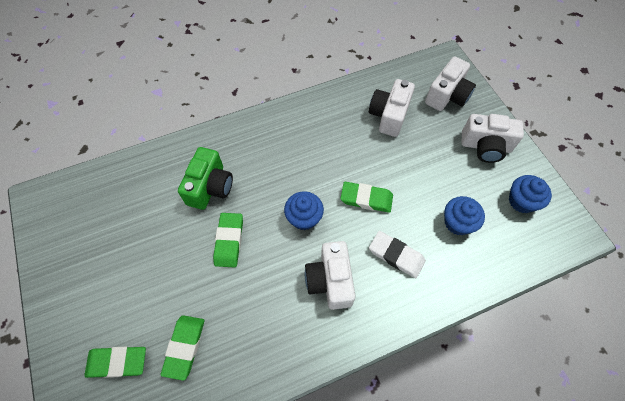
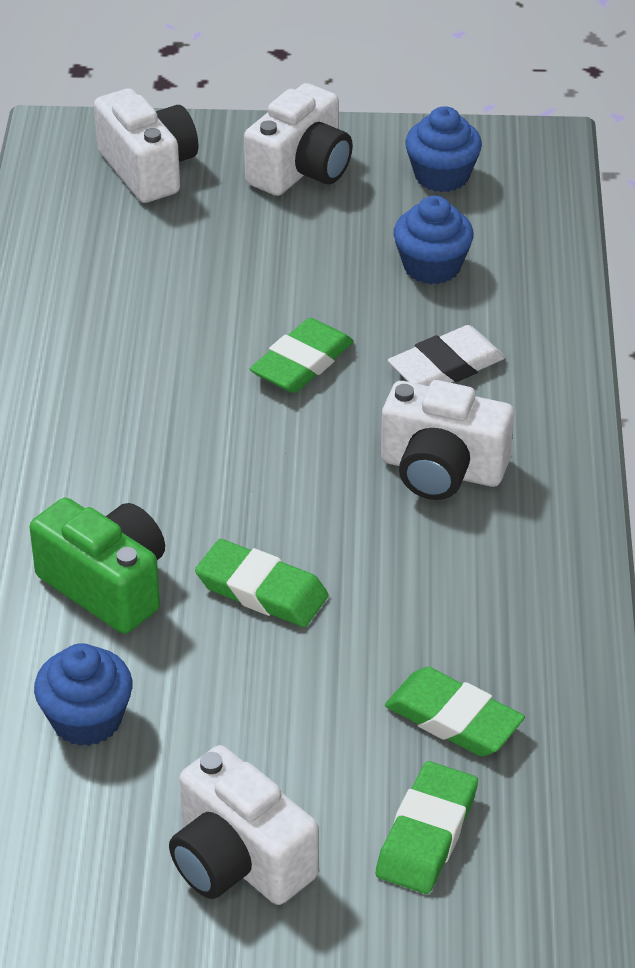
camera: 65 degrees left, 20 degrees down
blue cupcake [284,191,324,230] -> blue cupcake moved to [34,643,132,746]
white camera [369,79,415,137] -> white camera moved to [169,745,319,905]

